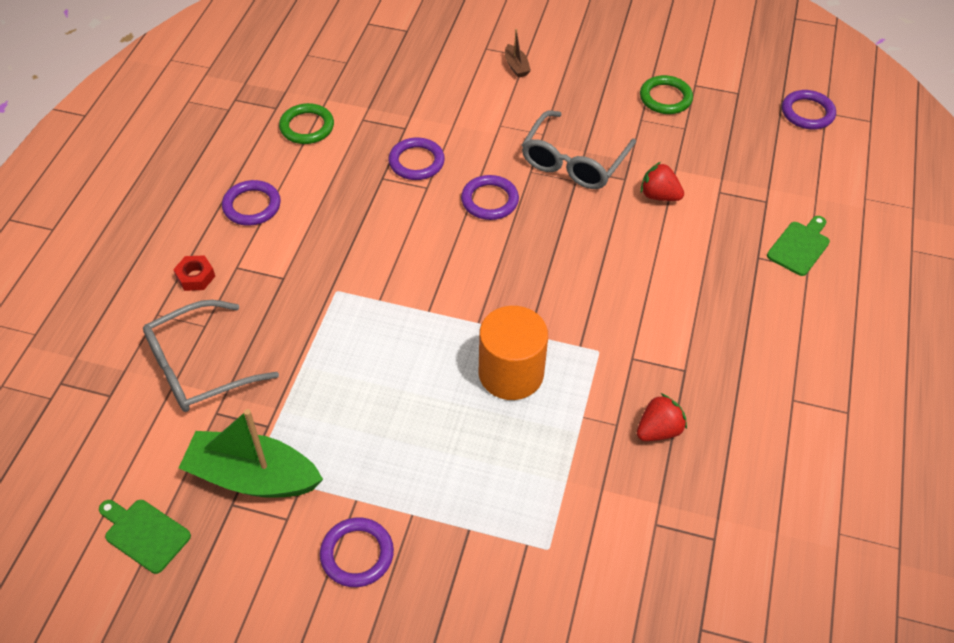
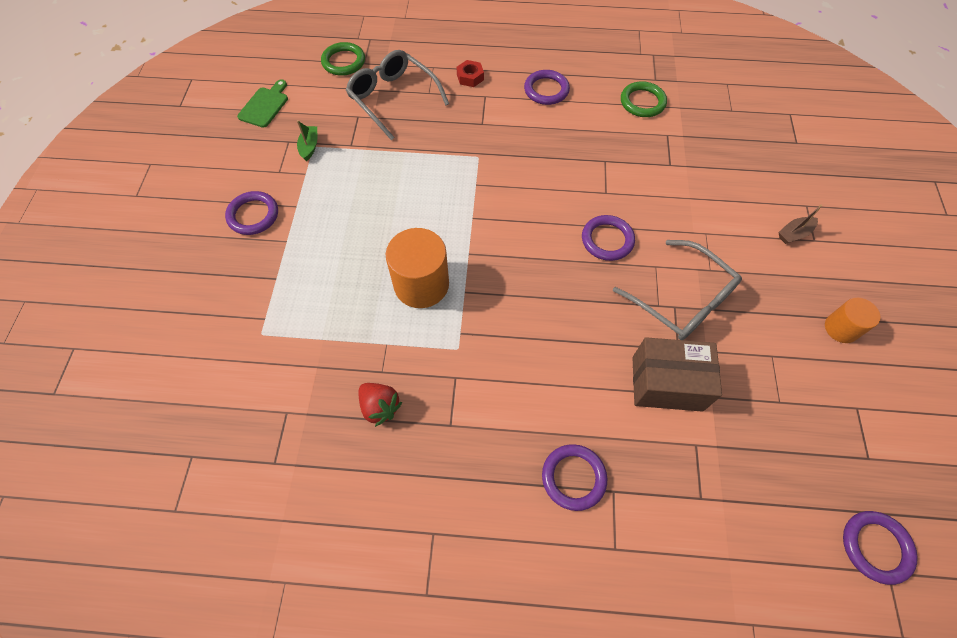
camera: 80 degrees right, 10 degrees up
green boat [179,409,323,498] -> green boat [297,120,317,161], size x0.44
purple ring [389,137,445,180] -> purple ring moved to [542,444,607,511]
grey glasses [522,110,636,189] -> grey glasses turned 150 degrees counterclockwise [613,240,742,340]
green ring [640,75,693,114] -> green ring moved to [321,42,365,76]
red strawberry [640,162,684,201] -> brown box [632,337,722,412]
green cutting board [767,216,830,276] -> none
none -> orange cylinder [825,298,880,343]

